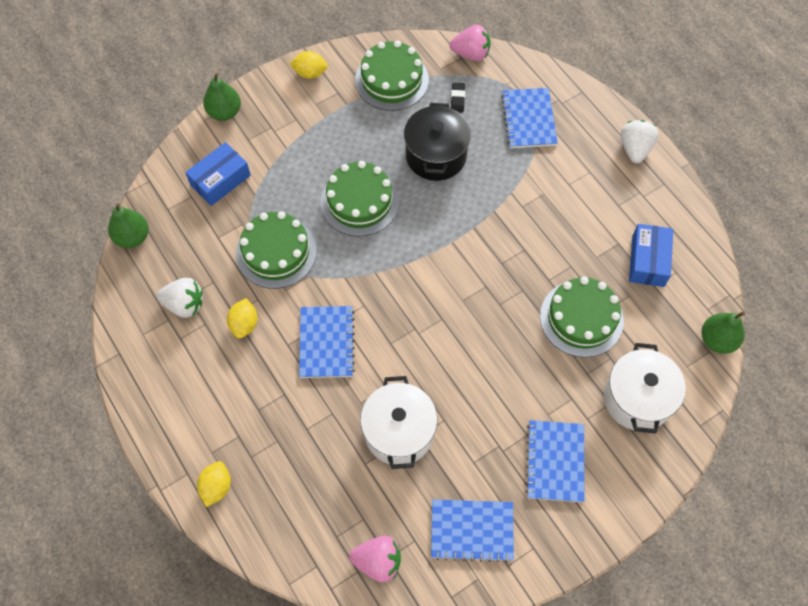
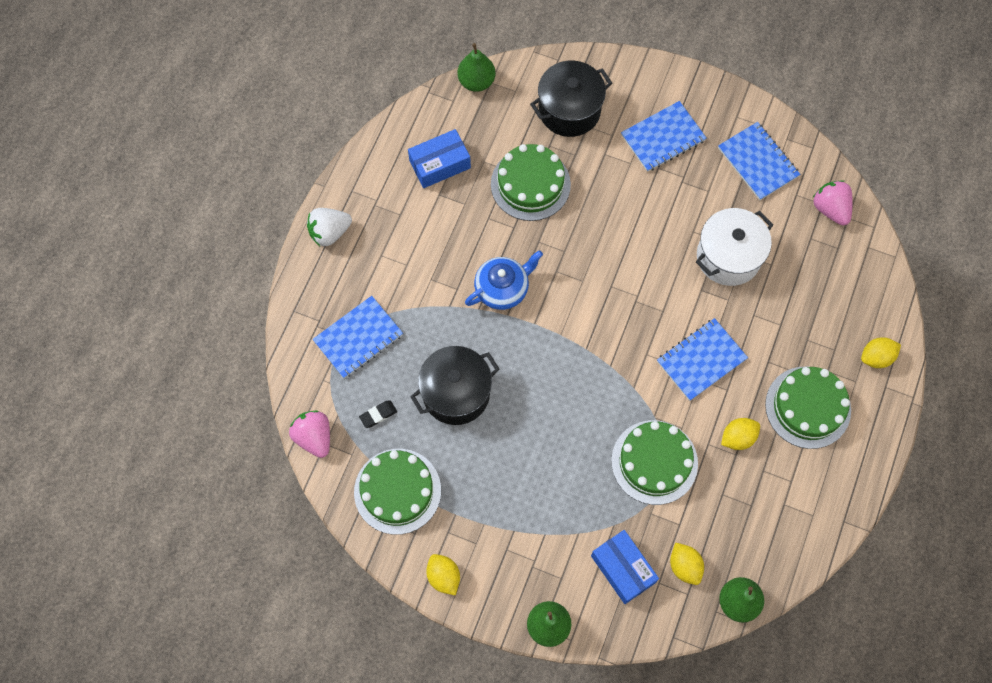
camera: 125 degrees left, 5 degrees up
white strawberry [157,278,203,318] -> none
blue box [185,142,251,206] -> blue box turned 45 degrees clockwise [591,530,659,604]
green cake [320,161,399,236] -> green cake moved to [765,367,851,449]
white pot [604,343,686,433] -> black pot [530,61,612,137]
none -> blue teapot [465,250,543,310]
none -> yellow lemon [670,542,704,585]

